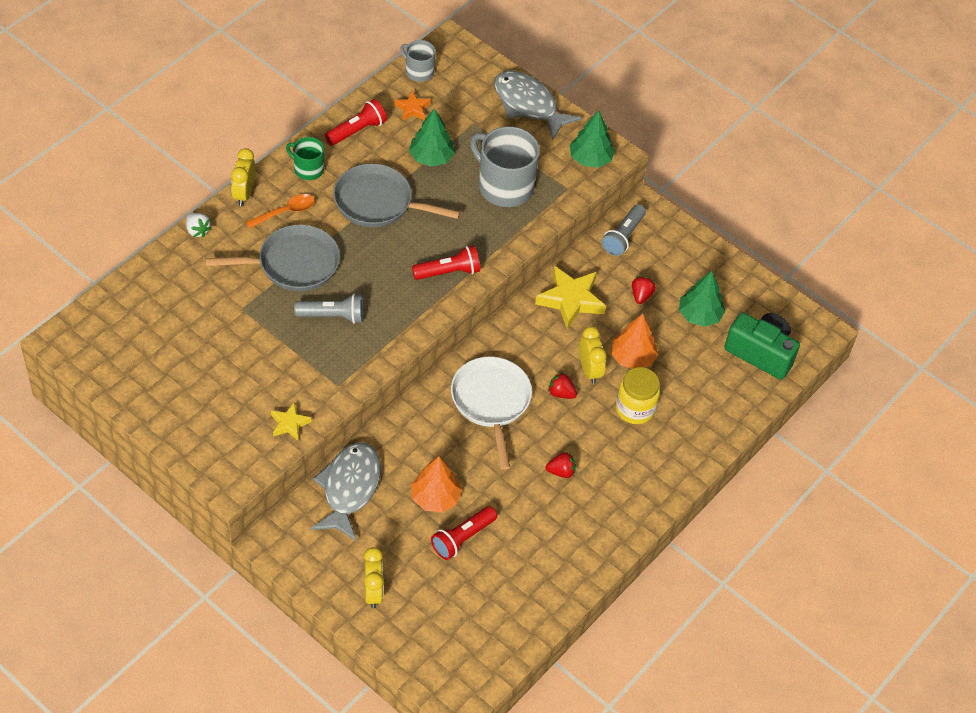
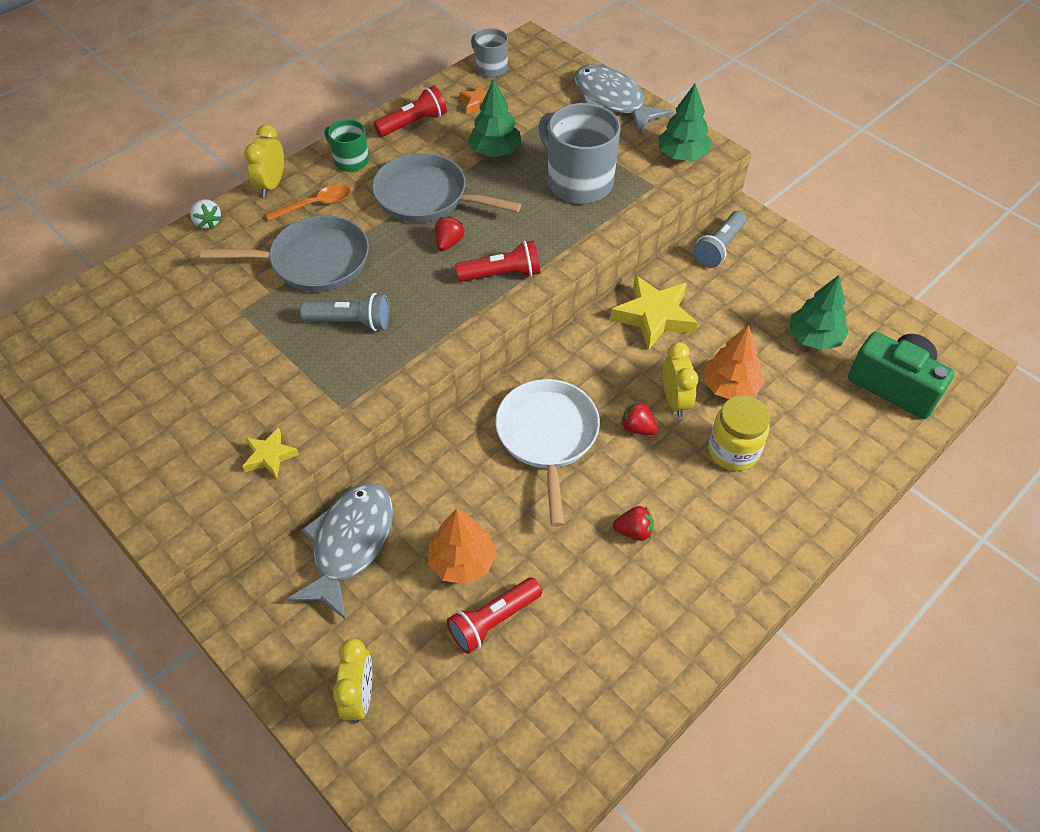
camera: 10 degrees right, 0 degrees up
red strawberry [632,276,656,304] -> red strawberry moved to [435,216,465,251]

